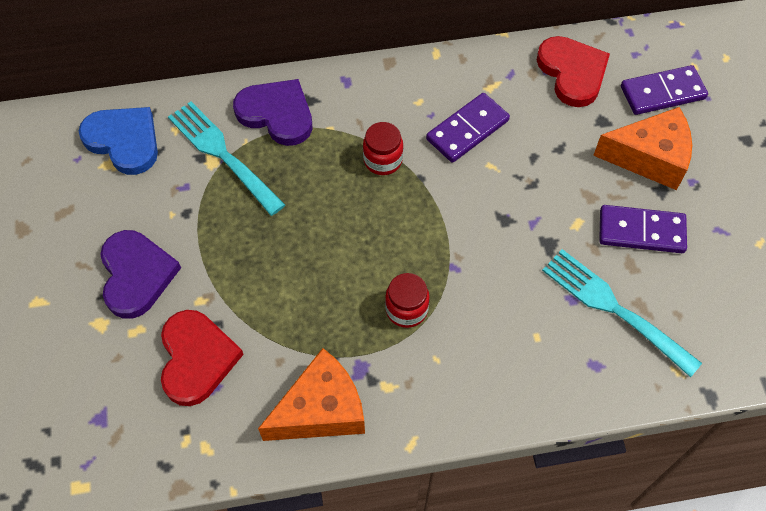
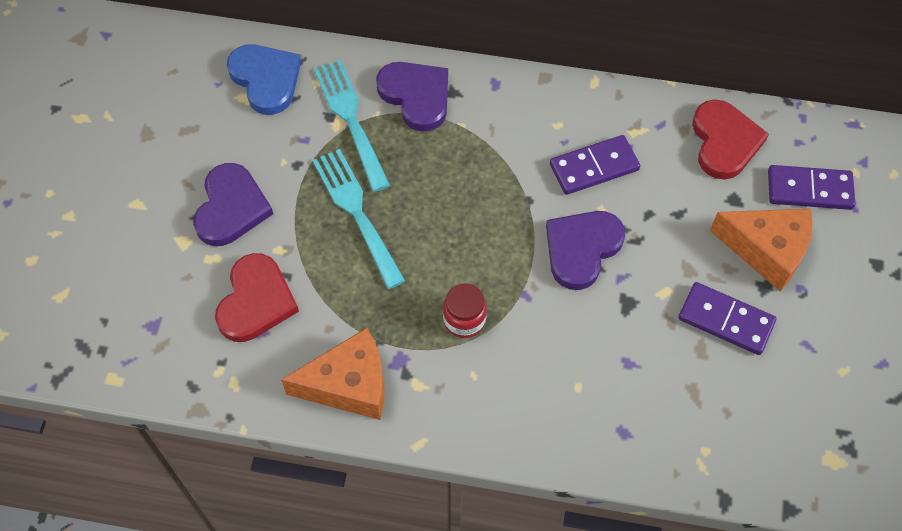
camera: 20 degrees right, 0 degrees up
red jar [363,122,403,175] -> none
turquoise fork [542,249,702,377] -> turquoise fork moved to [313,149,405,289]
none -> purple heart [546,211,625,290]

